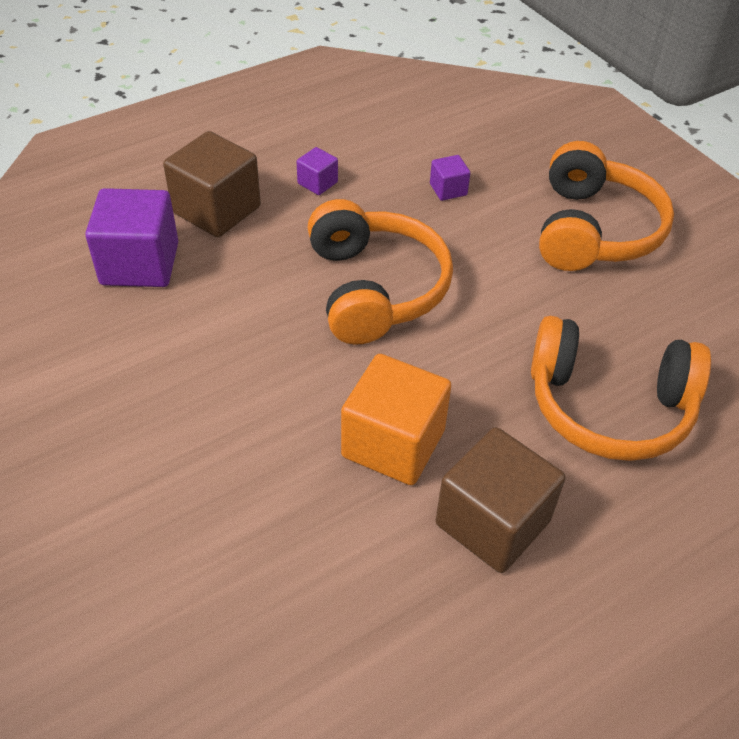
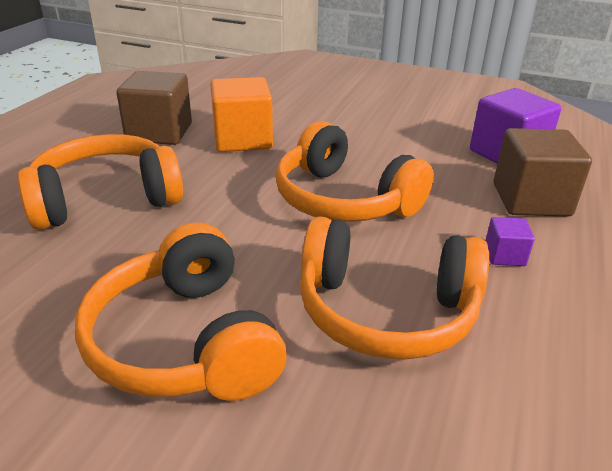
camera: 145 degrees right, 15 degrees down
purple cube [430,155,470,201] -> orange headphones [300,216,489,360]

